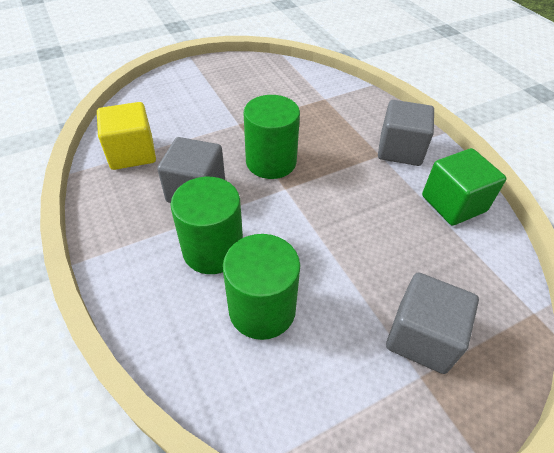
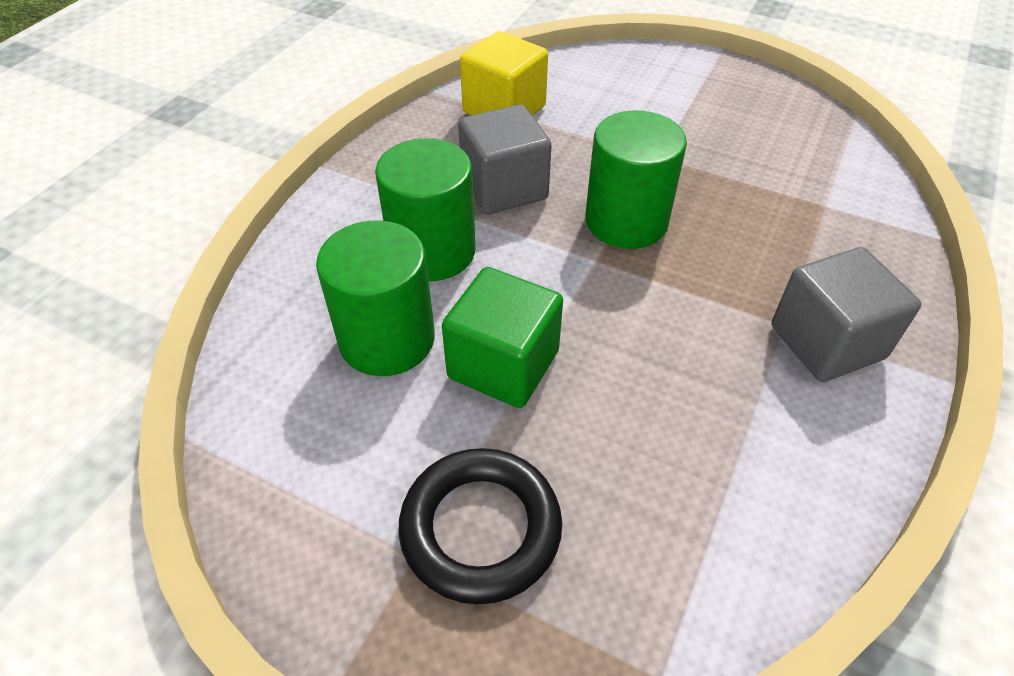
camera: 55 degrees right, 0 degrees up
grey cube [386,272,479,374] -> black ring [398,448,562,604]
green cube [422,148,507,226] -> green cube moved to [442,267,563,408]

